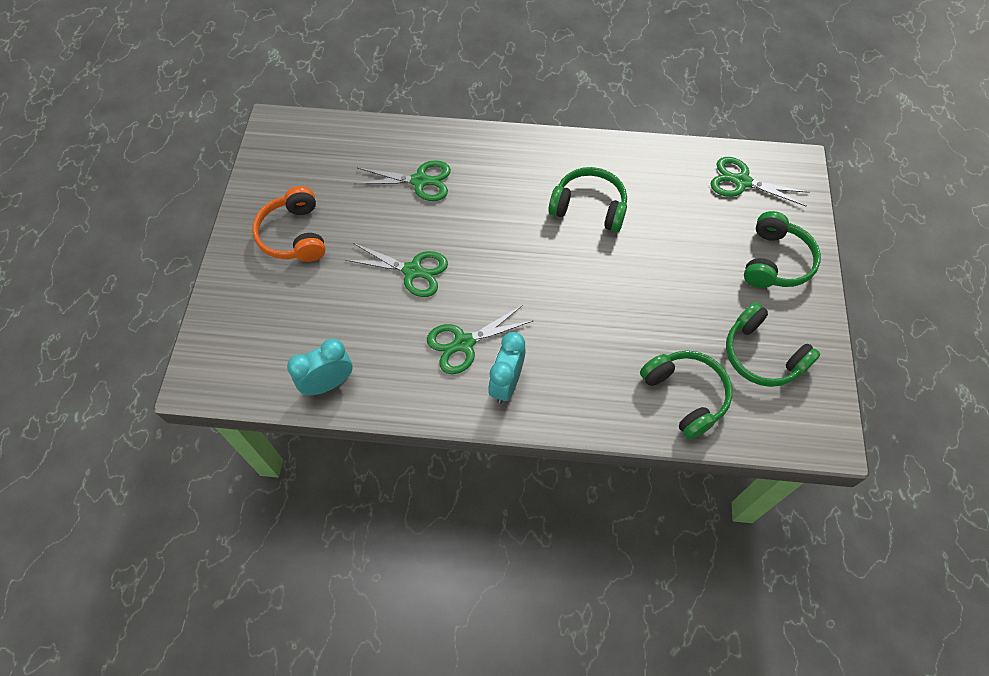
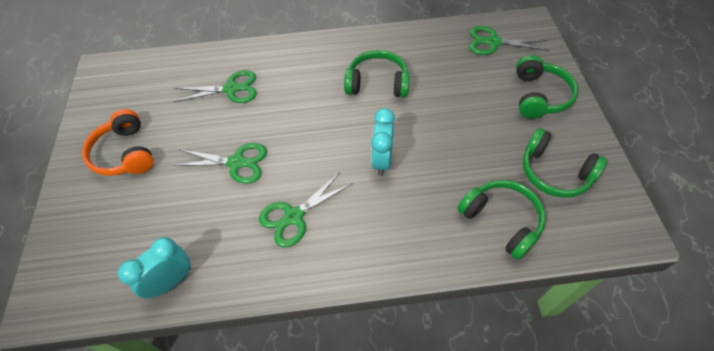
camera: 10 degrees left, 5 degrees down
turquoise clock [488,332,526,404] -> turquoise clock moved to [371,108,395,176]

